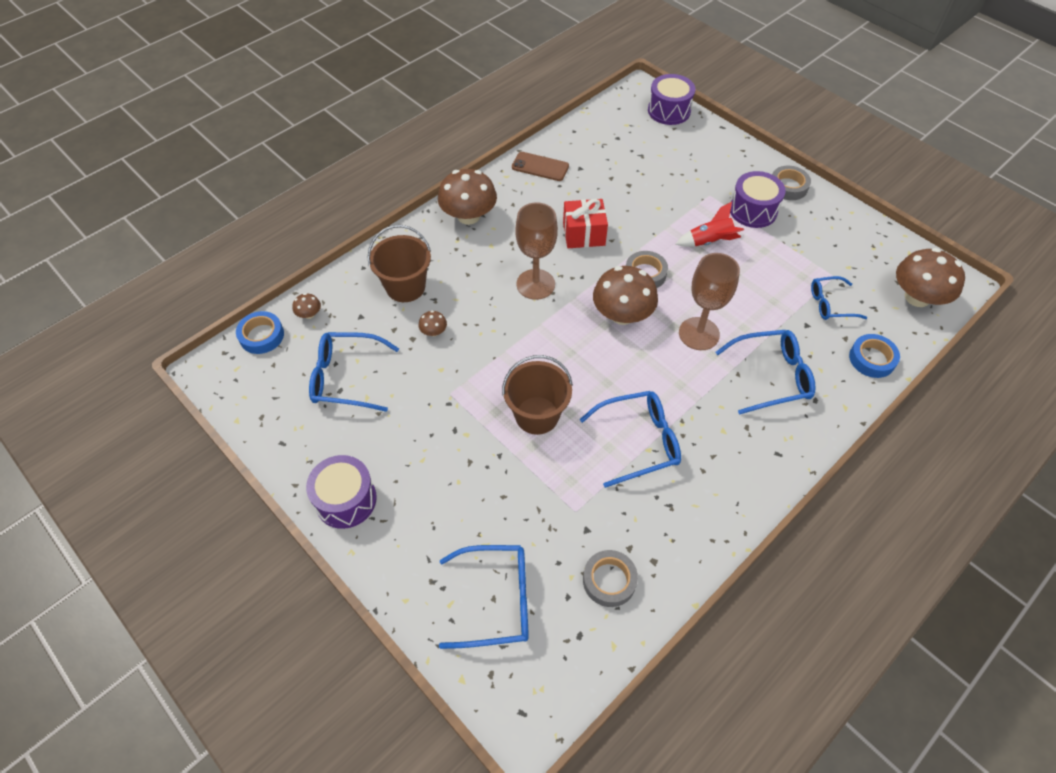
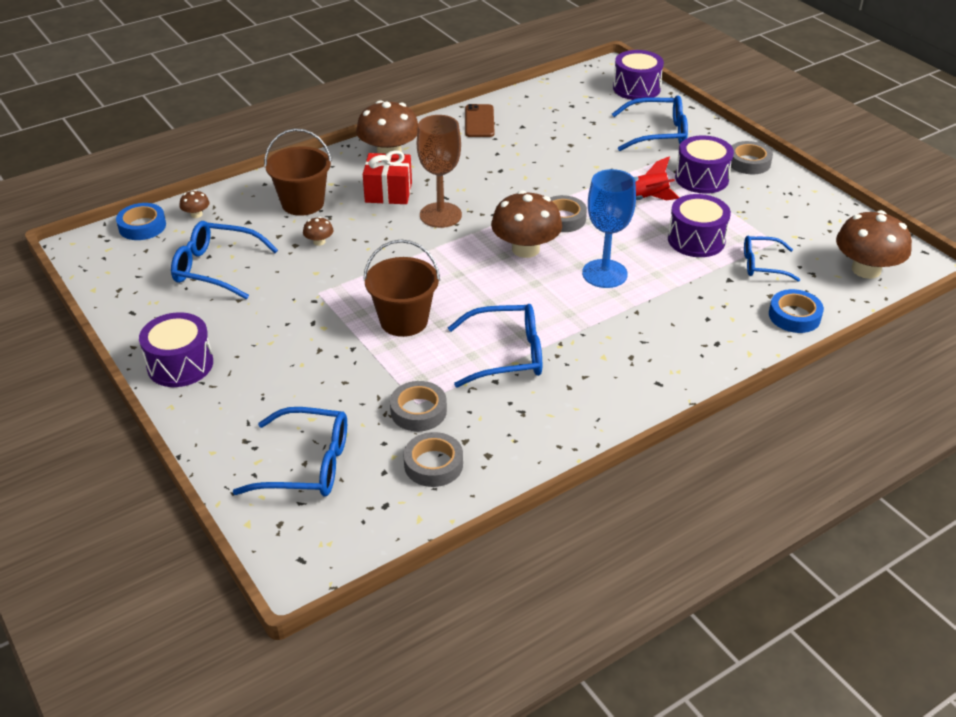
camera: 10 degrees right, 15 degrees down
brown phone [512,152,569,181] -> brown phone turned 60 degrees clockwise [465,104,494,137]
red gift [563,199,608,248] -> red gift moved to [363,150,412,204]
brown goblet [679,253,740,350] -> blue goblet [582,169,636,288]
blue glasses [715,330,816,415] -> blue glasses moved to [612,95,688,151]
none -> grey tape [390,381,447,431]
none -> purple drum [668,194,731,257]

